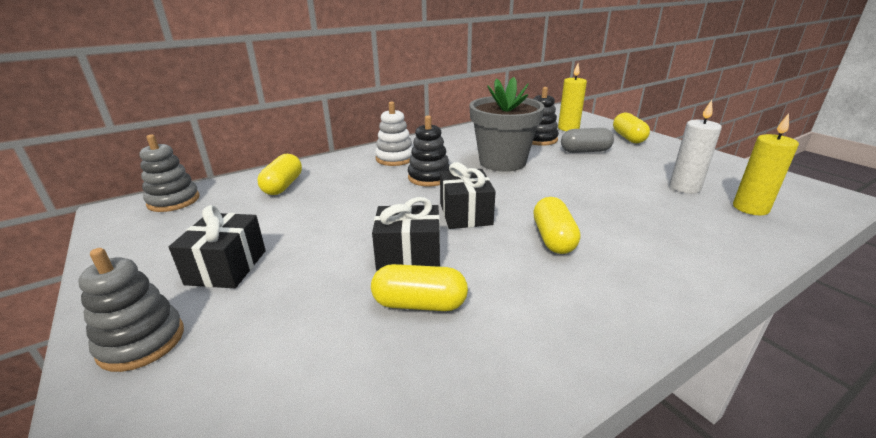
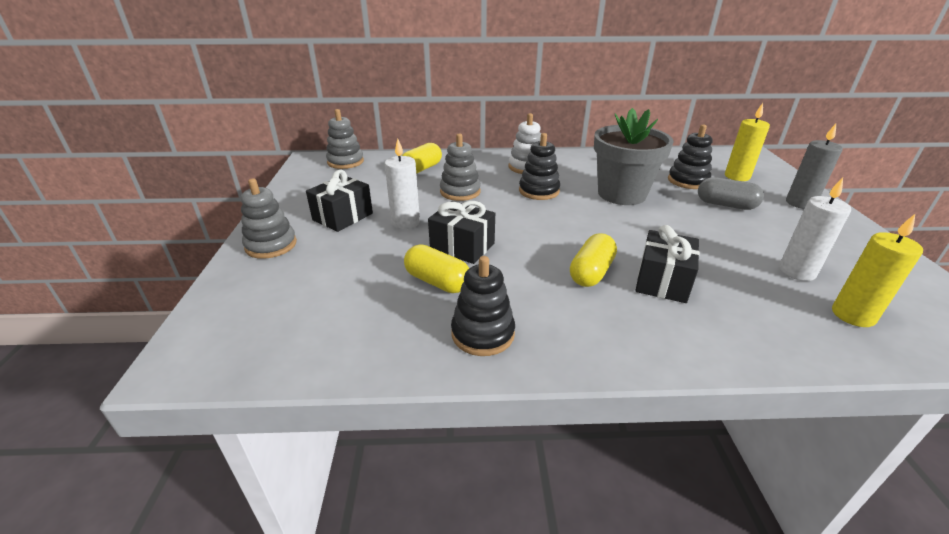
camera: 30 degrees right, 5 degrees up
black gift [440,162,496,229] -> black gift moved to [635,225,700,303]
yellow capsule [613,112,650,143] -> grey candle [786,124,843,209]
none -> white candle [385,138,420,229]
none -> grey stacking toy [440,134,481,201]
none -> black stacking toy [451,256,515,356]

